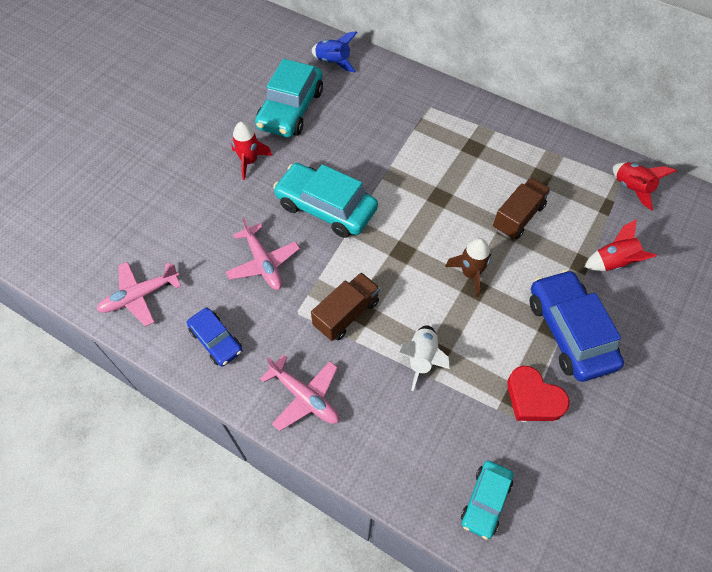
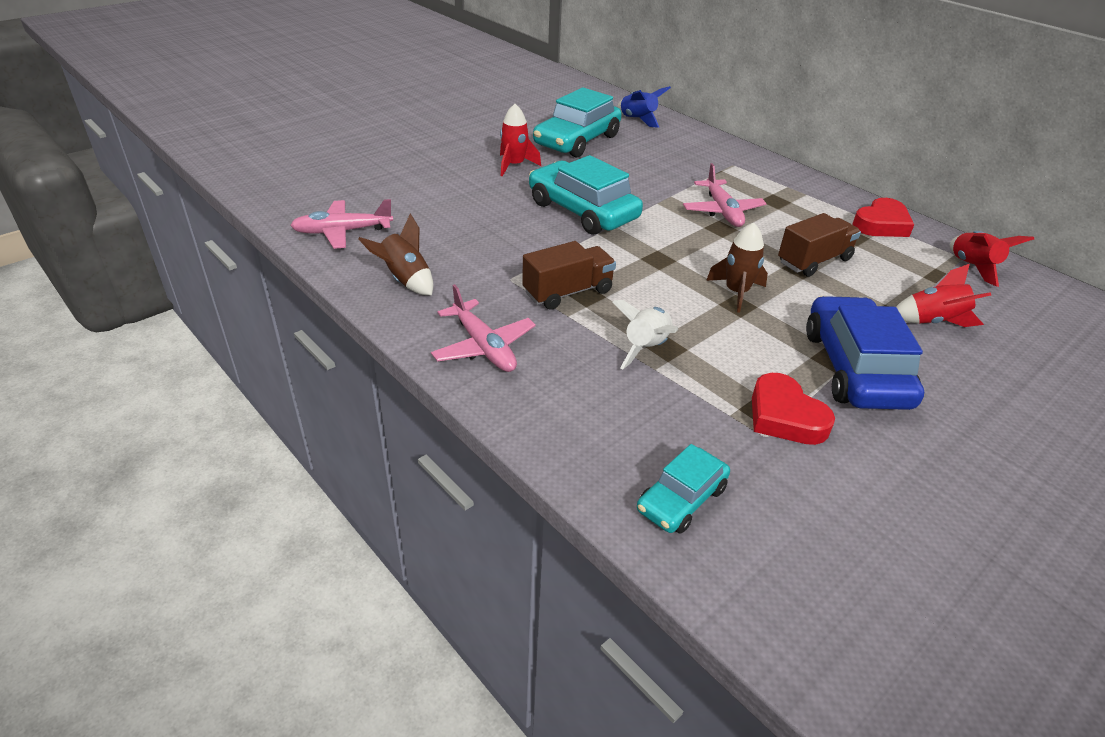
camera: 15 degrees right, 20 degrees down
blue car [187,308,242,366] -> brown rocket [358,214,433,295]
pink plane [226,217,300,290] -> pink plane moved to [683,163,767,227]
none -> red heart [852,198,914,237]

